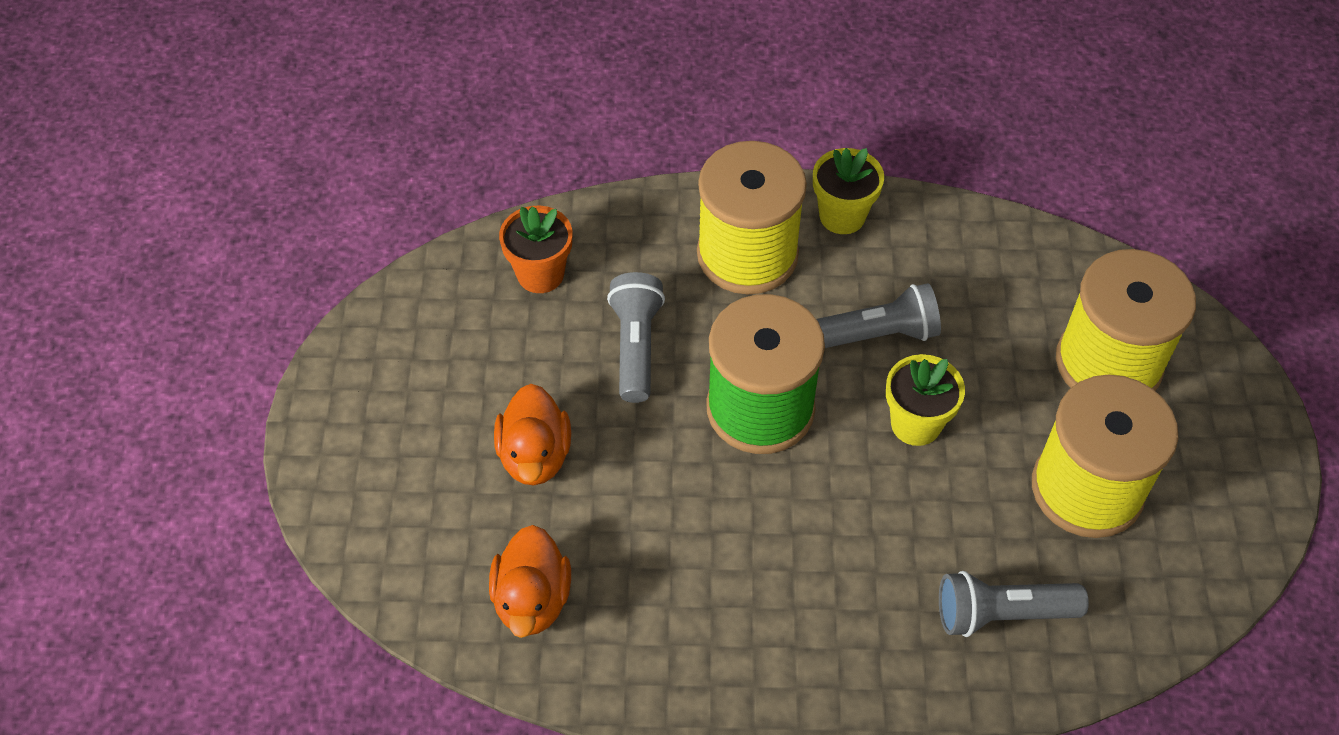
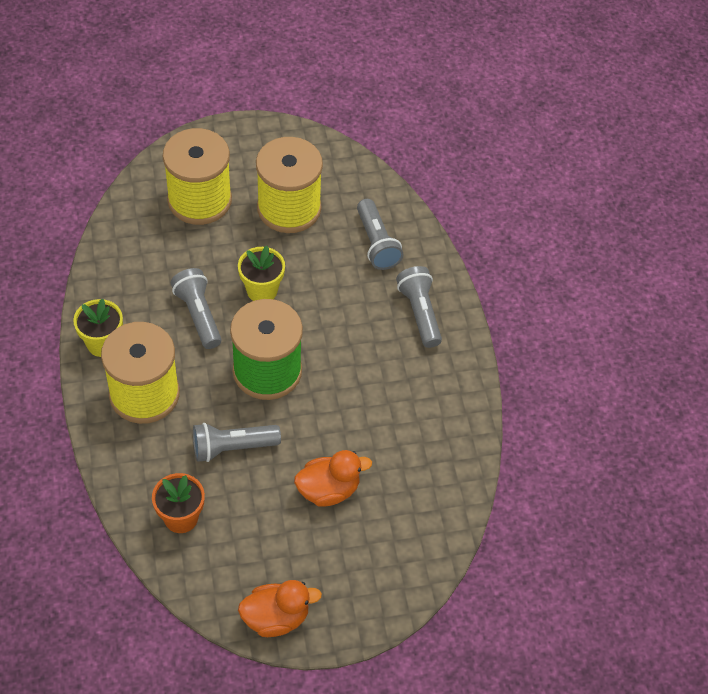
camera: 105 degrees left, 0 degrees up
orange duck [489,525,571,638] -> orange duck moved to [238,580,322,637]
none -> grey flashlight [396,266,442,348]

